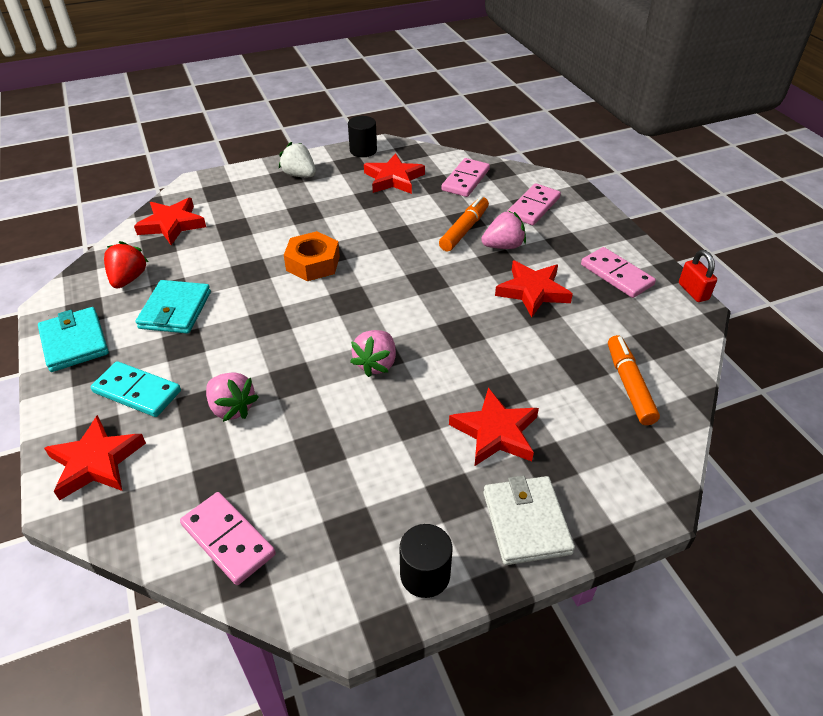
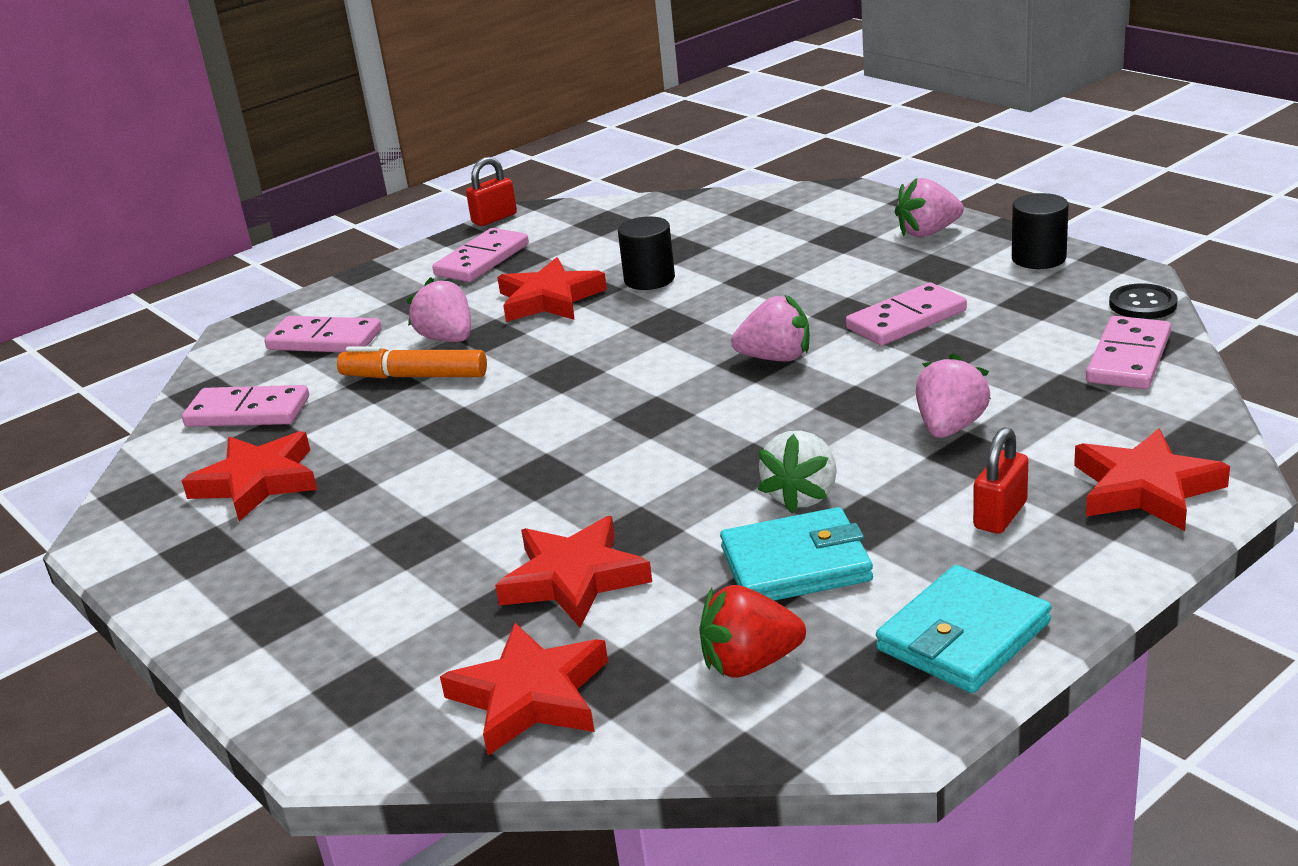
camera: 105 degrees left, 15 degrees down
turquoise domino [91,361,181,417] -> red padlock [973,427,1028,534]
white strawberry [279,142,316,177] -> white strawberry moved to [758,431,837,513]
orange nut [284,231,340,281] -> none
black cylinder [348,116,377,157] -> black cylinder moved to [618,217,675,290]
red star [449,388,539,467] -> red star moved to [495,516,652,627]
white wallet [483,475,575,565] -> pink strawberry [895,178,964,237]
orange marker [608,335,660,425] -> none
none -> pink domino [846,283,967,346]
none -> black button [1109,283,1178,319]

